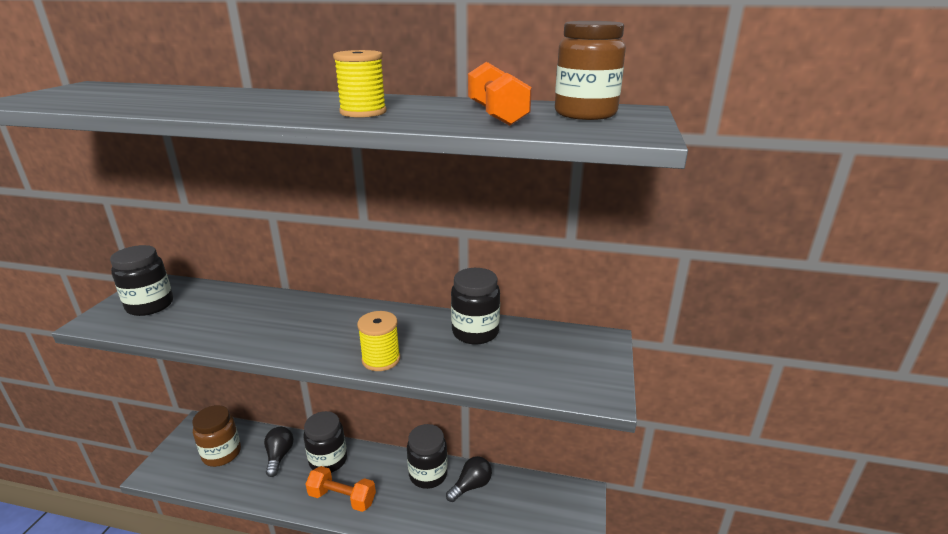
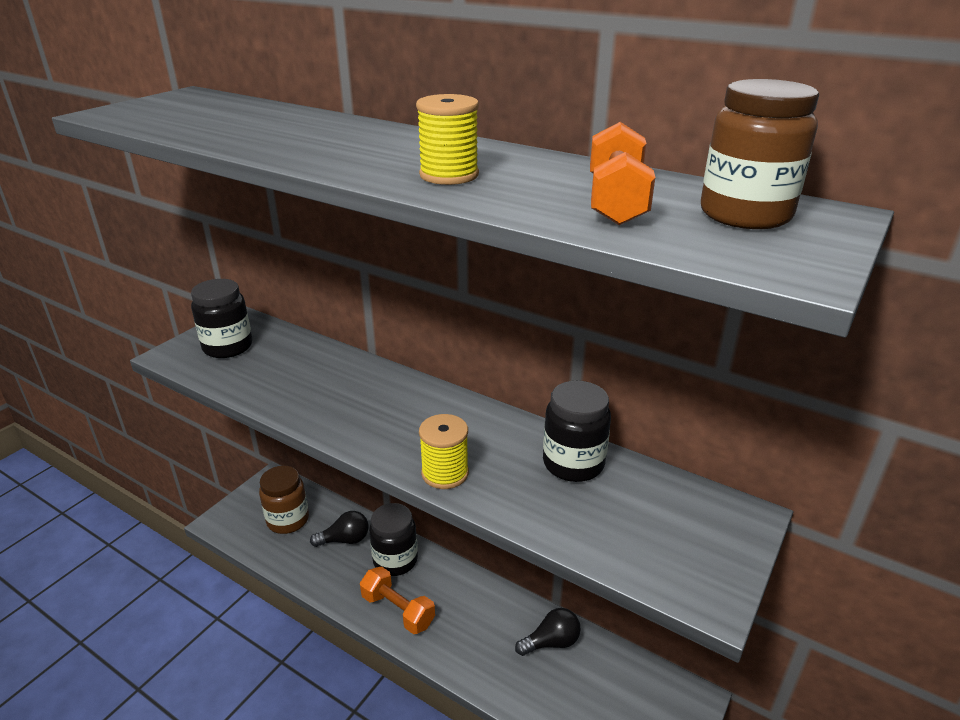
camera: 20 degrees right, 5 degrees up
black light bulb [264,427,294,477] -> black light bulb turned 60 degrees clockwise [310,511,369,547]
black jar [407,424,448,489] -> none

